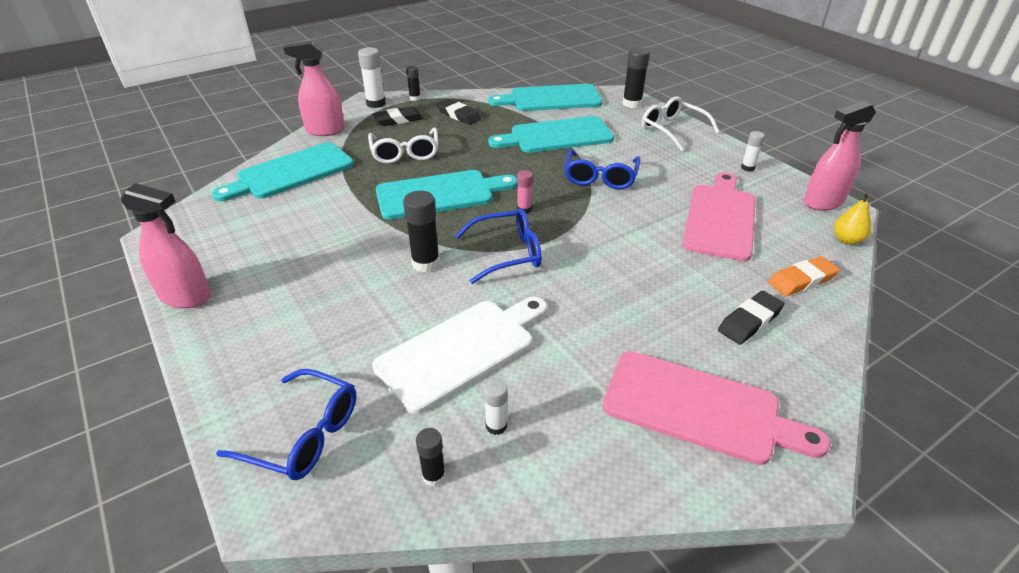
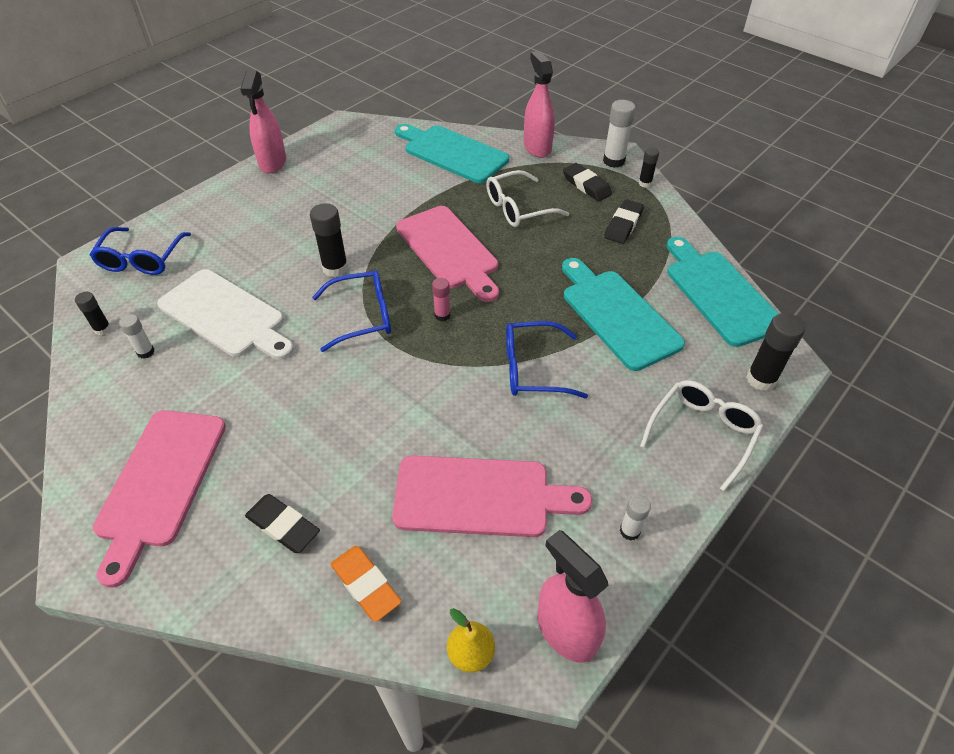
camera: 75 degrees right, 10 degrees up
turquoise cutting board [376,170,518,220] -> pink cutting board [396,206,499,302]
blue glasses [455,208,542,284] -> blue glasses turned 75 degrees counterclockwise [312,270,391,352]

